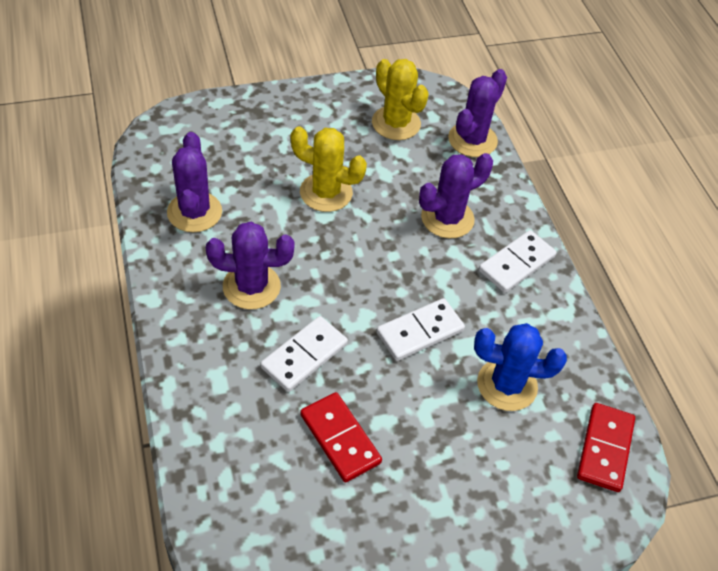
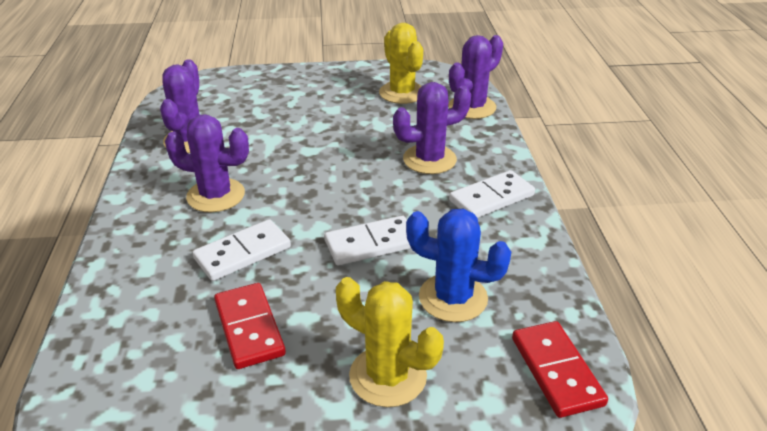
camera: 15 degrees right, 15 degrees down
yellow cactus [291,126,367,212] -> yellow cactus moved to [336,277,444,407]
red domino [577,403,635,492] -> red domino turned 45 degrees counterclockwise [512,321,608,418]

